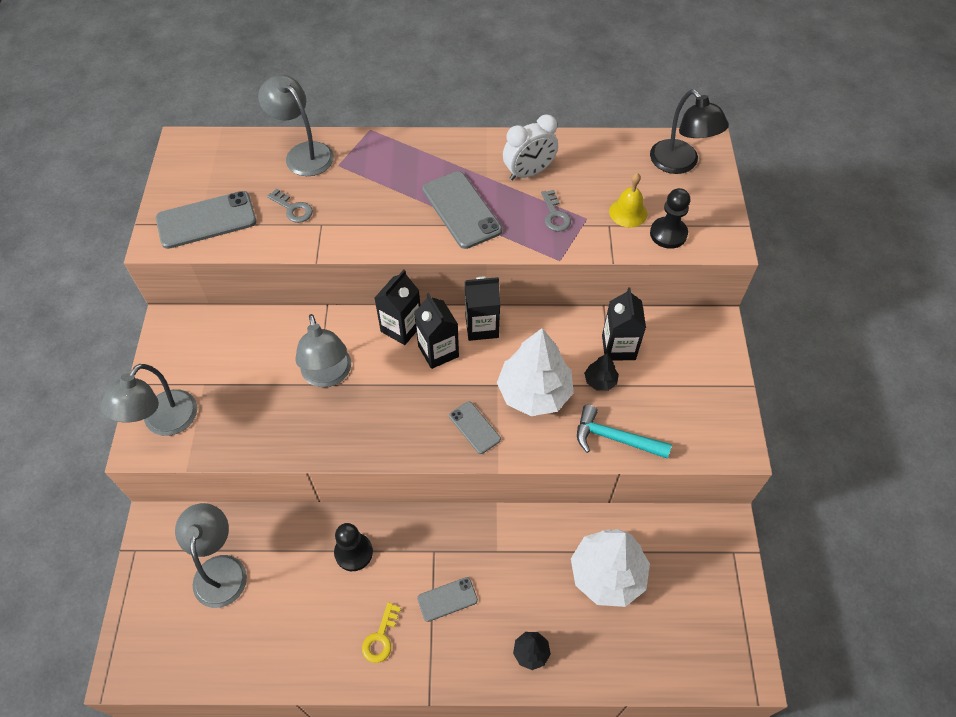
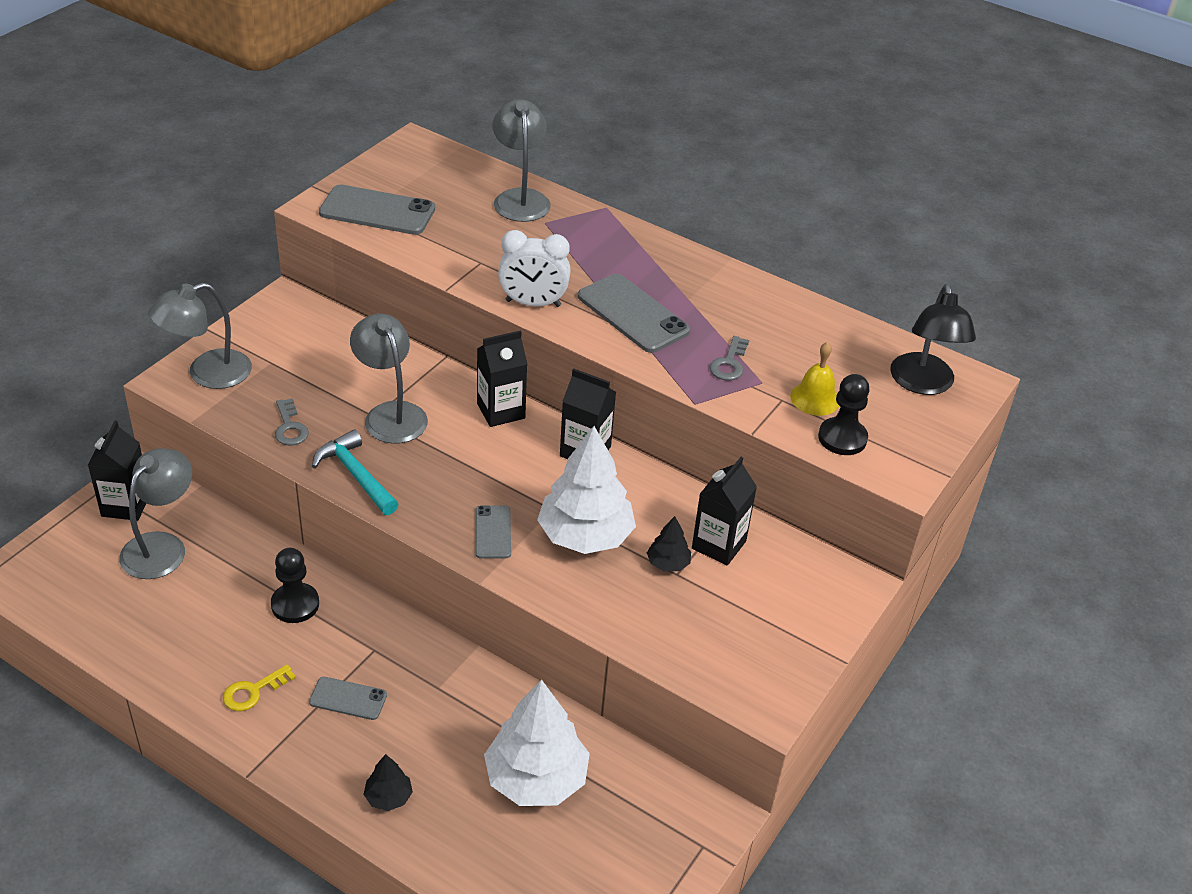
camera: 30 degrees right, 15 degrees down
grey key [267,188,313,223] -> grey key moved to [275,398,309,446]
grey lamp [295,314,351,387] -> grey lamp turned 135 degrees clockwise [350,313,428,444]
black carton [414,293,459,369] -> black carton moved to [88,421,146,521]
grey phone [422,171,502,249] -> grey phone turned 45 degrees counterclockwise [578,274,690,353]
white clock [503,115,558,181] -> white clock moved to [498,230,571,307]
turquoise hammer [577,405,672,458] -> turquoise hammer moved to [312,430,399,515]

